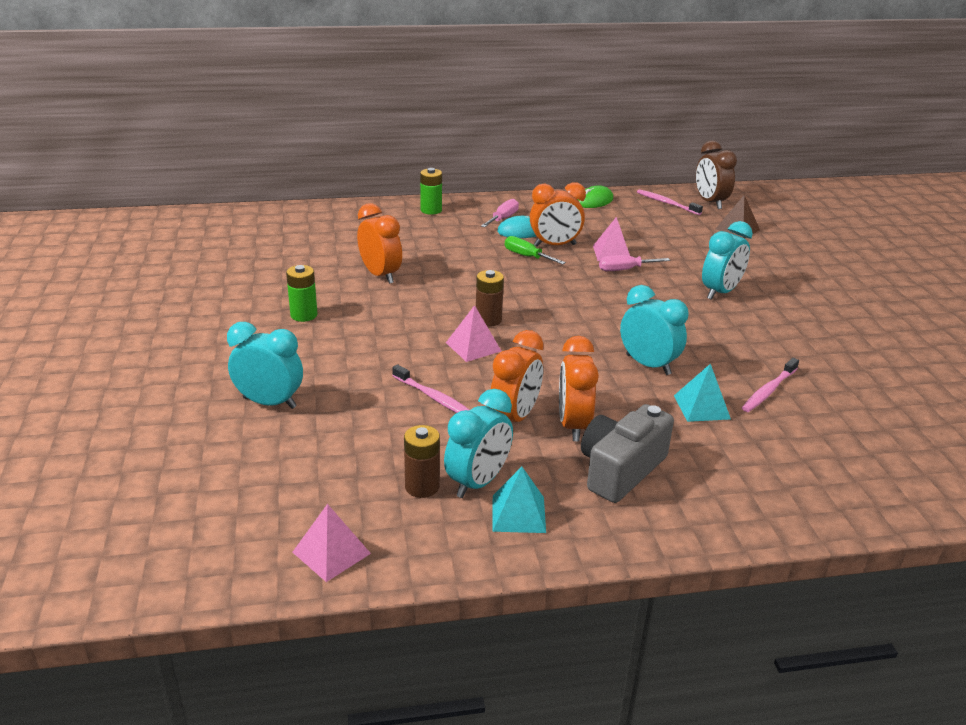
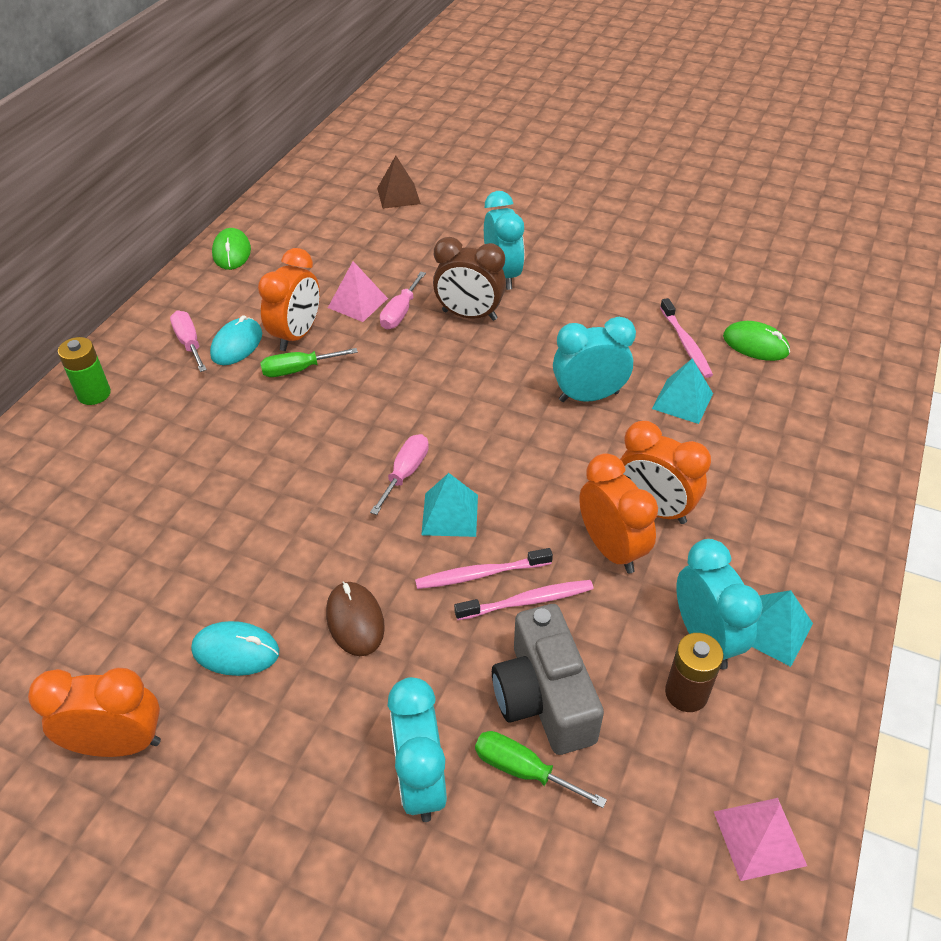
camera: 55 degrees left, 15 degrees up
turquoise clock [227,322,303,409] -> turquoise clock turned 60 degrees counterclockwise [388,677,447,822]
green battery [286,265,317,322] -> turquoise mouse [191,621,279,676]
orange clock [357,203,402,284] -> orange clock moved to [28,668,161,757]
pink pyramid [446,305,501,362] -> turquoise pyramid [421,473,478,537]
brown battery [476,270,504,327] -> pink screwdriver [370,434,429,515]
grey camera [581,404,674,503] -> grey camera moved to [492,604,604,755]
pink toothbrush [637,189,703,215] -> pink toothbrush moved to [415,548,553,589]
brown clock [696,140,737,209] -> brown clock moved to [433,237,506,321]
none -> brown mouse [326,581,385,656]
none -> green screwdriver [475,731,607,808]
none -> green mouse [723,321,790,361]

